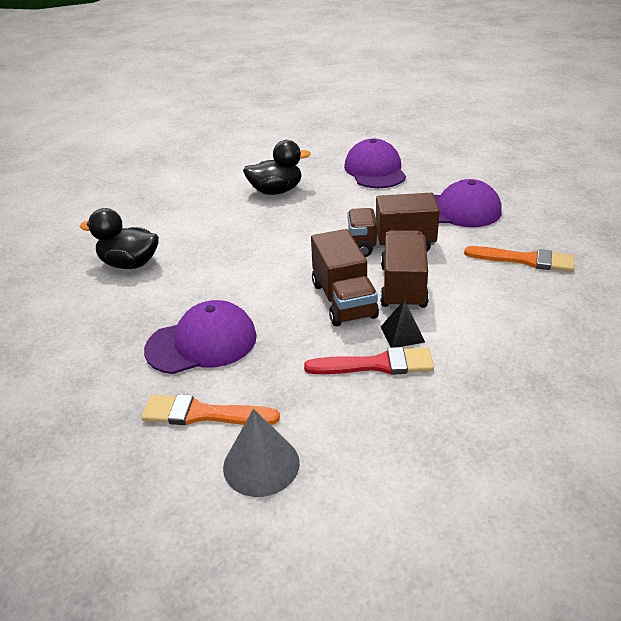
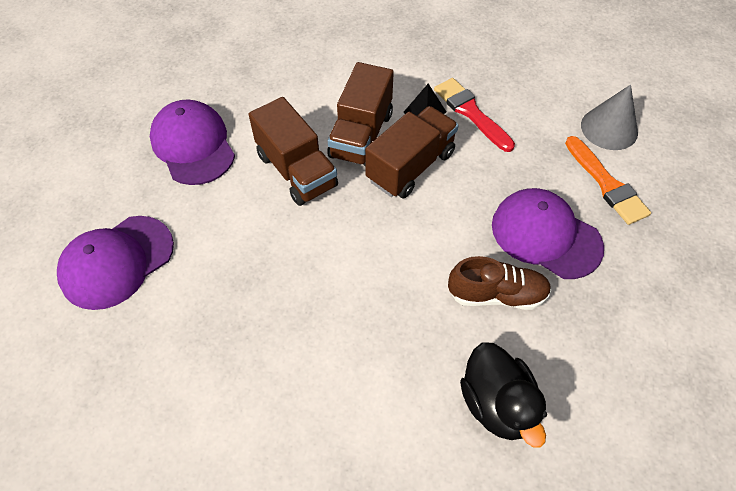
camera: 125 degrees left, 20 degrees up
black duck [243,140,311,195] -> none
brown truck [380,230,429,310] -> brown truck turned 45 degrees counterclockwise [327,62,394,166]
orange brush [464,246,575,272] -> none
none -> brown shoe [448,256,551,310]

